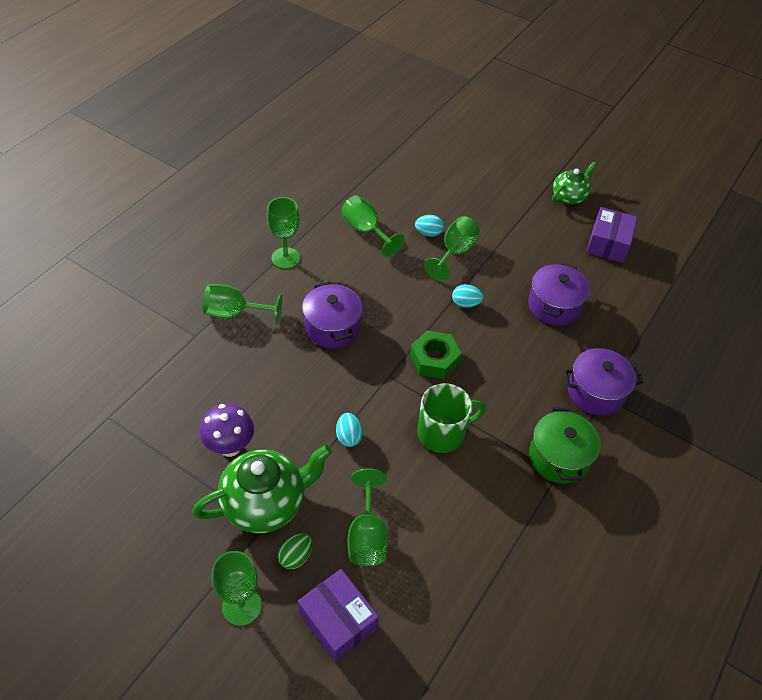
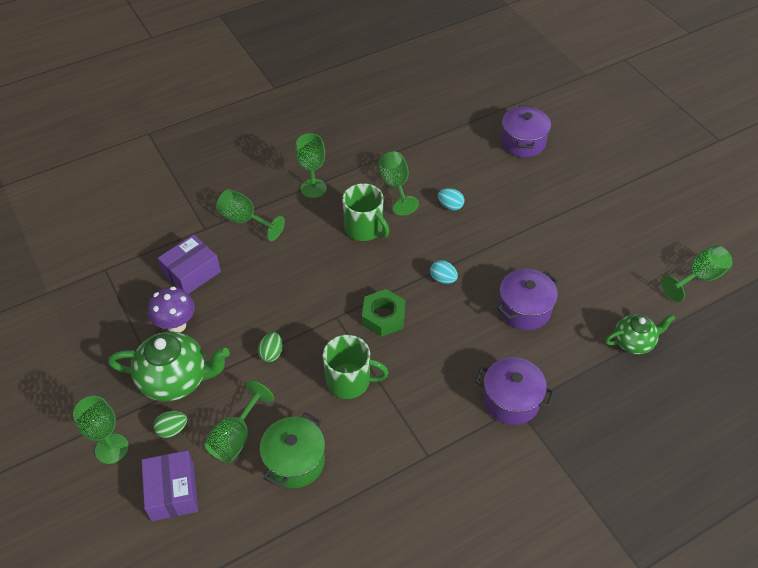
camera: 30 degrees right, 0 degrees up
purple pot [302,282,363,348] -> purple pot moved to [501,105,551,157]
turquoise egg [336,413,363,447] -> green egg [257,332,282,362]
green goblet [424,216,480,281] -> green goblet moved to [661,245,733,302]
green pot [529,407,601,484] -> green pot moved to [259,413,325,488]
green teapot [552,161,597,205] -> green teapot moved to [605,314,675,355]
purple box [586,207,637,263] -> purple box moved to [158,234,221,294]
none -> green mug [342,183,389,241]

